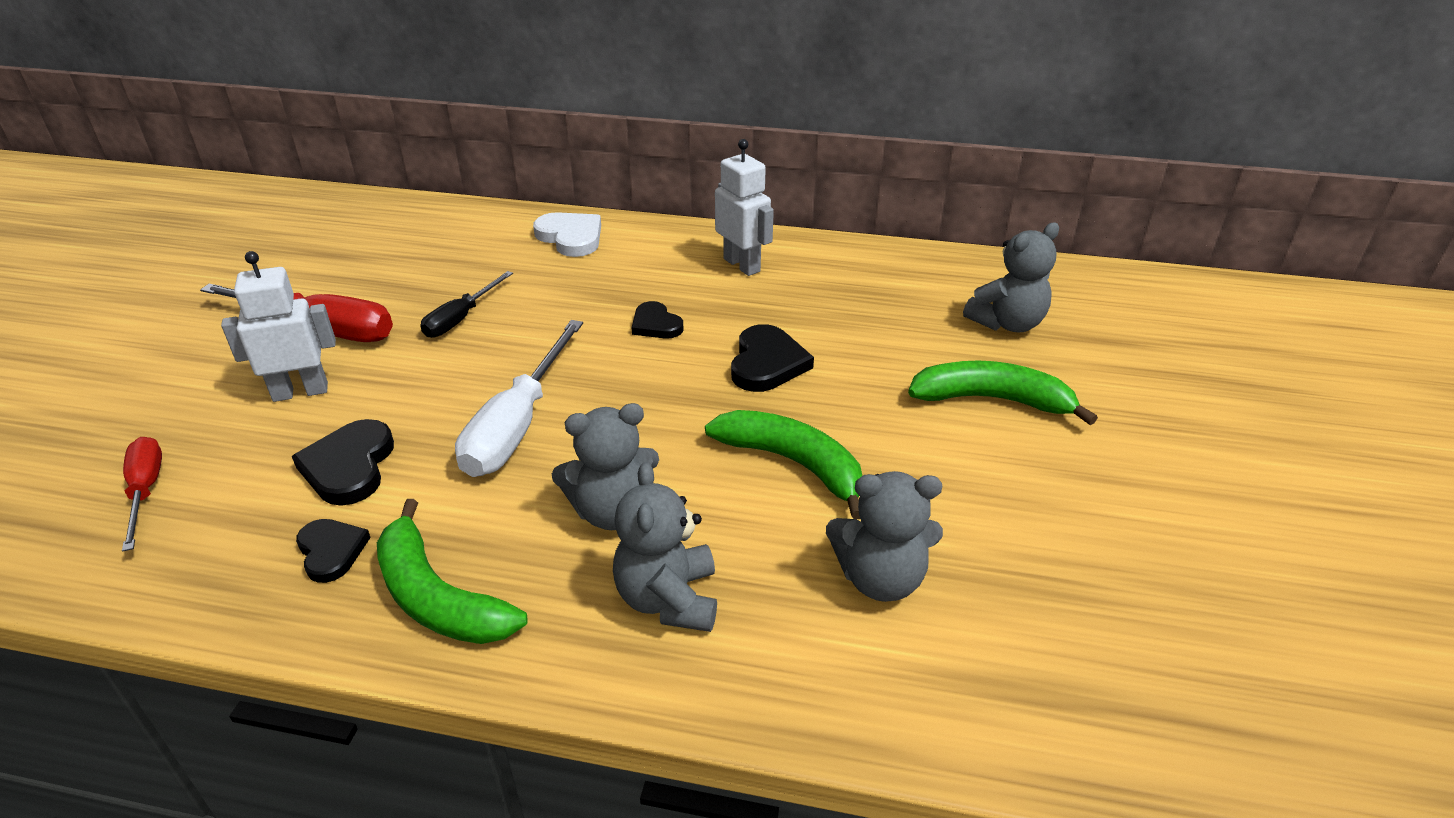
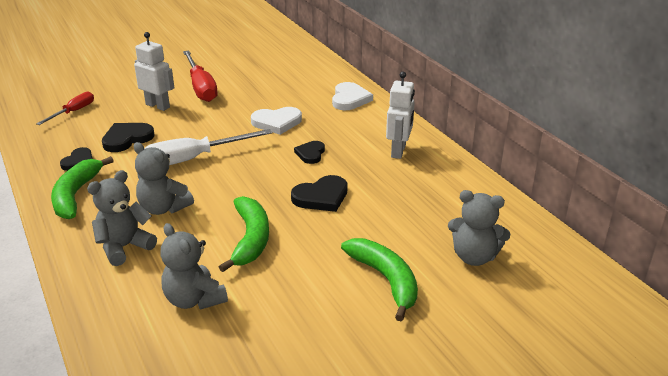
camera: 50 degrees right, 5 degrees down
black screwdriver [420,271,513,338] -> none
none -> white heart [251,107,302,135]

